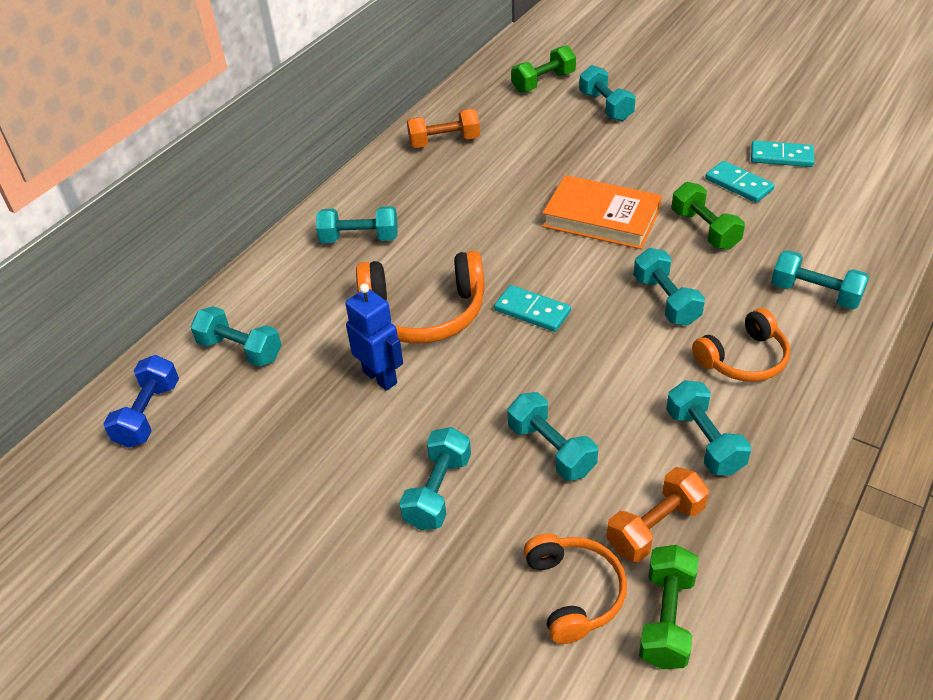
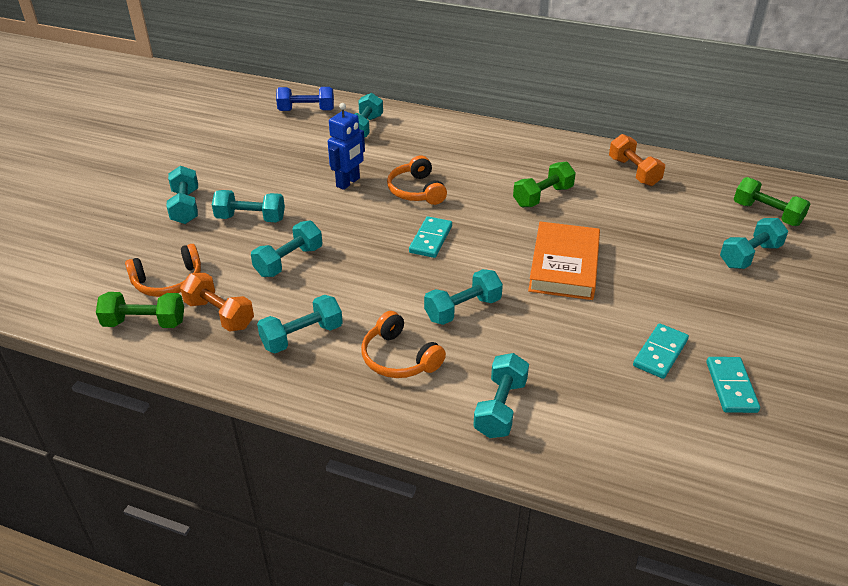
camera: 75 degrees right, 5 degrees down
turquoise dumbbell [316,206,398,243] -> turquoise dumbbell moved to [167,166,198,224]
orange headphones [356,251,485,344] -> orange headphones [387,155,447,205], size x0.64
green dumbbell [672,182,745,250] -> green dumbbell moved to [513,161,576,207]

